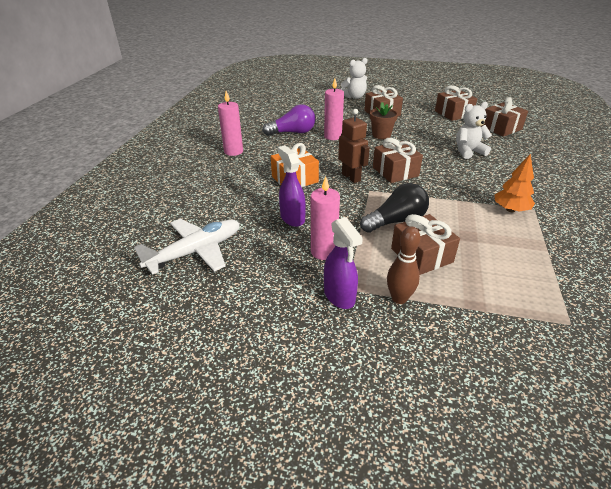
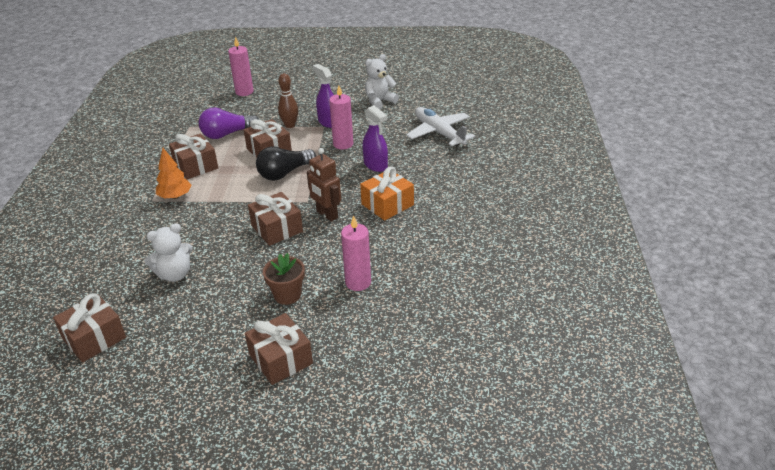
camera: 170 degrees right, 0 degrees up
white plane [134,219,240,275] -> white plane turned 105 degrees clockwise [406,107,475,146]
pink candle [218,91,243,156] -> pink candle moved to [228,36,254,96]
purple light bulb [262,105,315,136] -> purple light bulb moved to [199,107,259,139]
white teddy bear [341,58,368,99] -> white teddy bear moved to [365,54,399,109]
brown gift [435,85,477,121] -> brown gift moved to [169,134,218,179]

